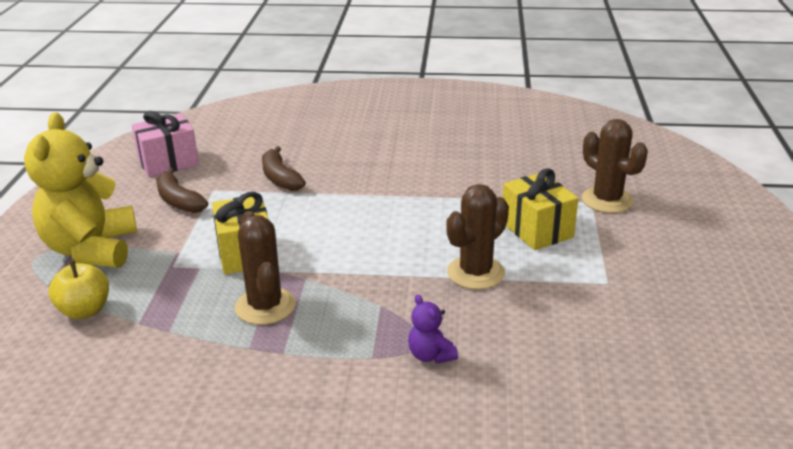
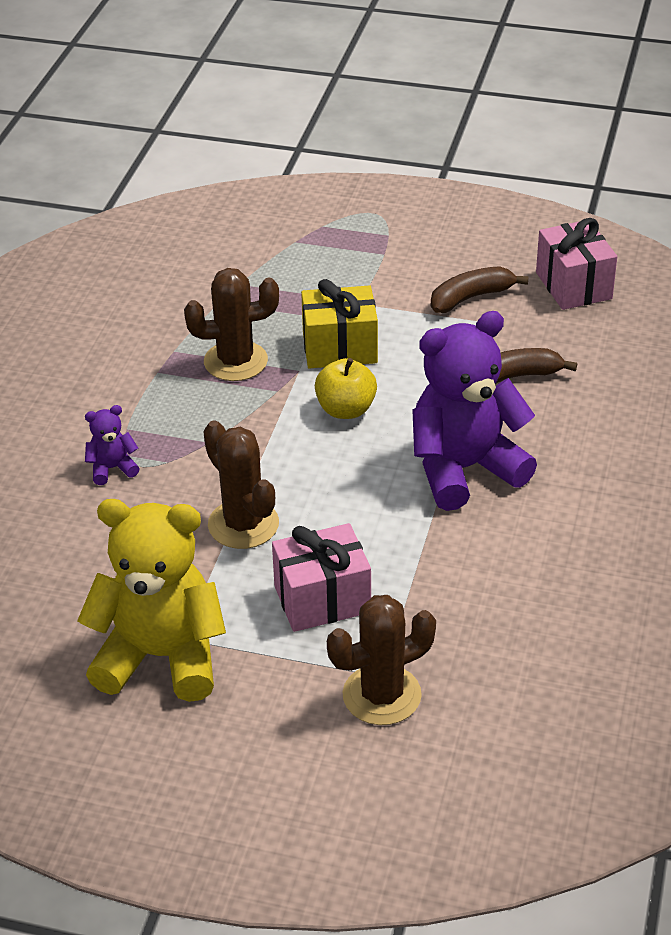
camera: 100 degrees right, 10 degrees up
yellow teddy bear [24,112,137,268] -> yellow teddy bear moved to [77,499,226,702]
yellow apple [49,260,109,319] -> yellow apple moved to [315,358,377,419]
yellow gift [503,168,579,250] -> pink gift [272,523,371,632]
none -> purple teddy bear [412,311,537,511]

